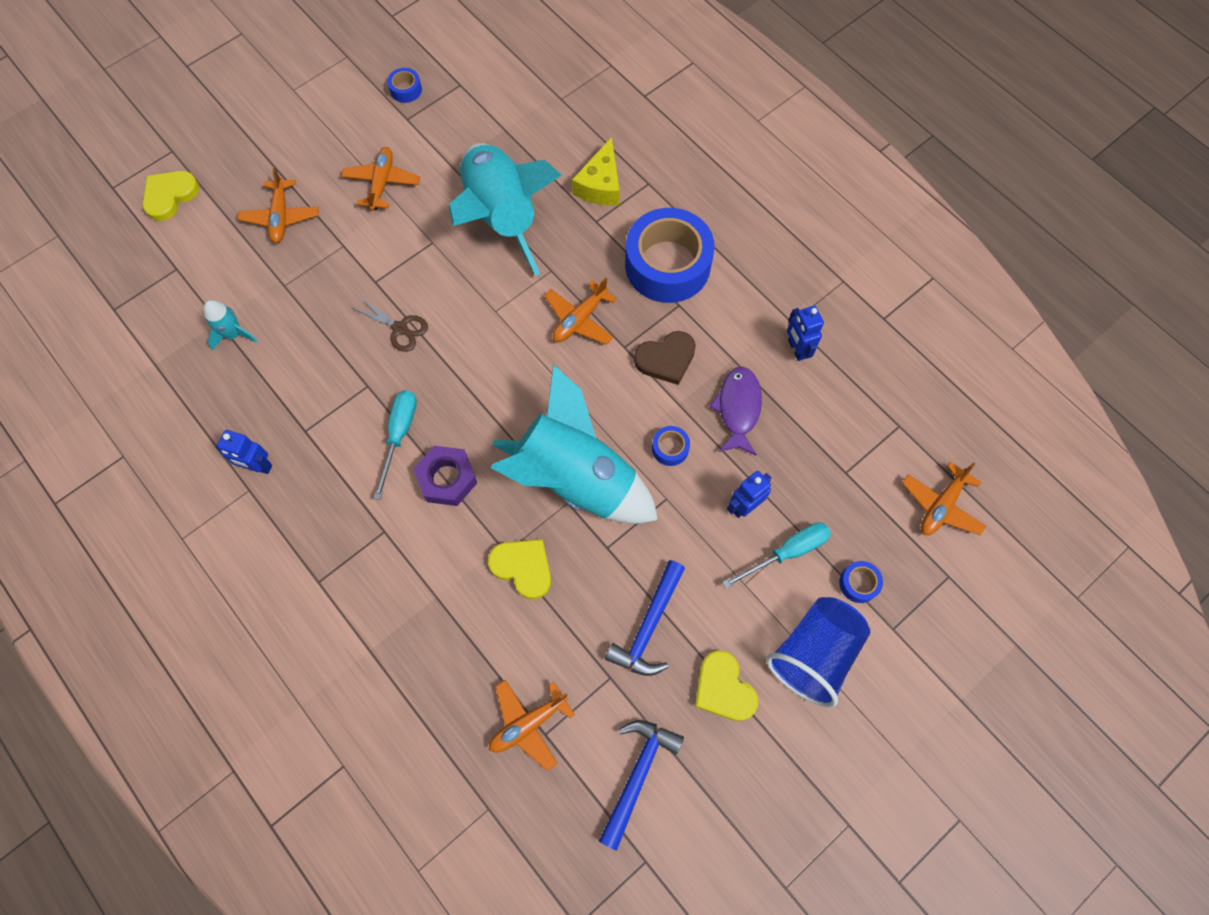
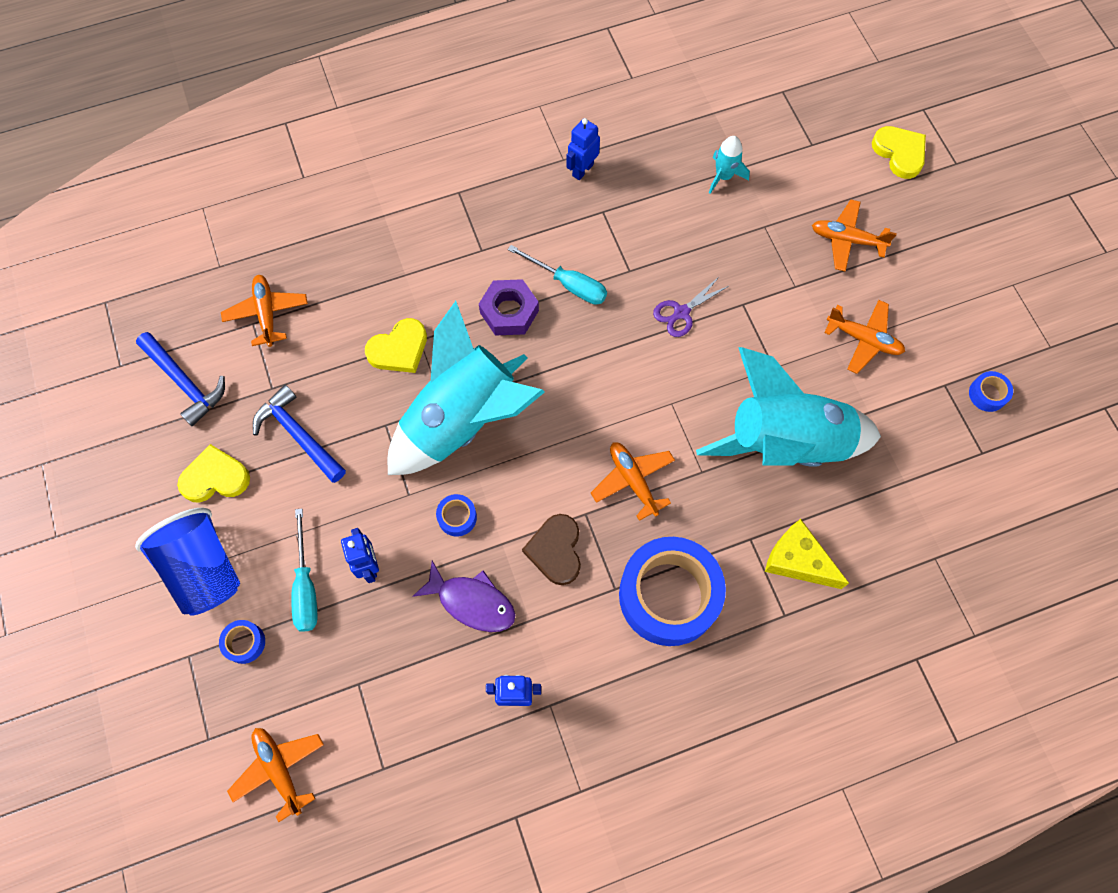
camera: 110 degrees right, 0 degrees up
brown scissors [352,296,428,352] -> purple scissors [653,276,729,337]

